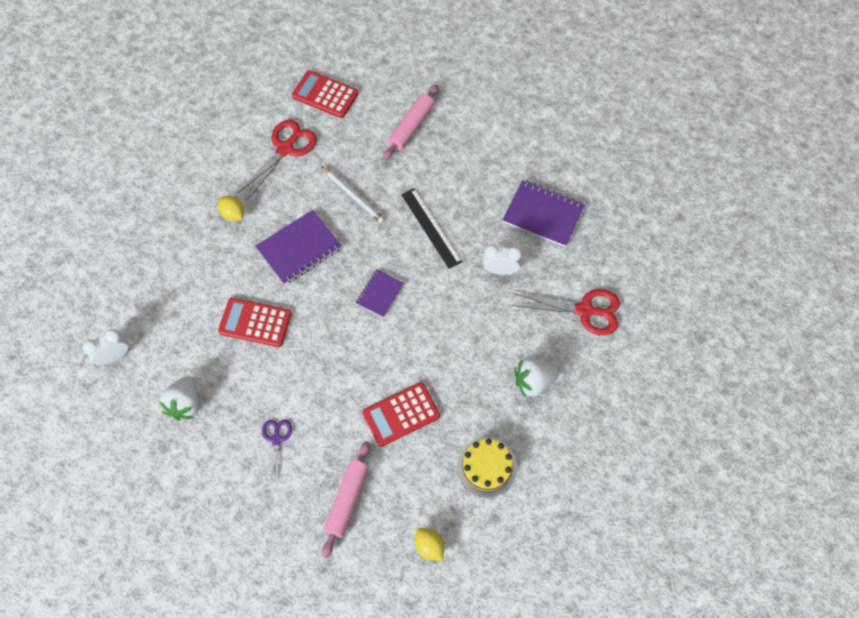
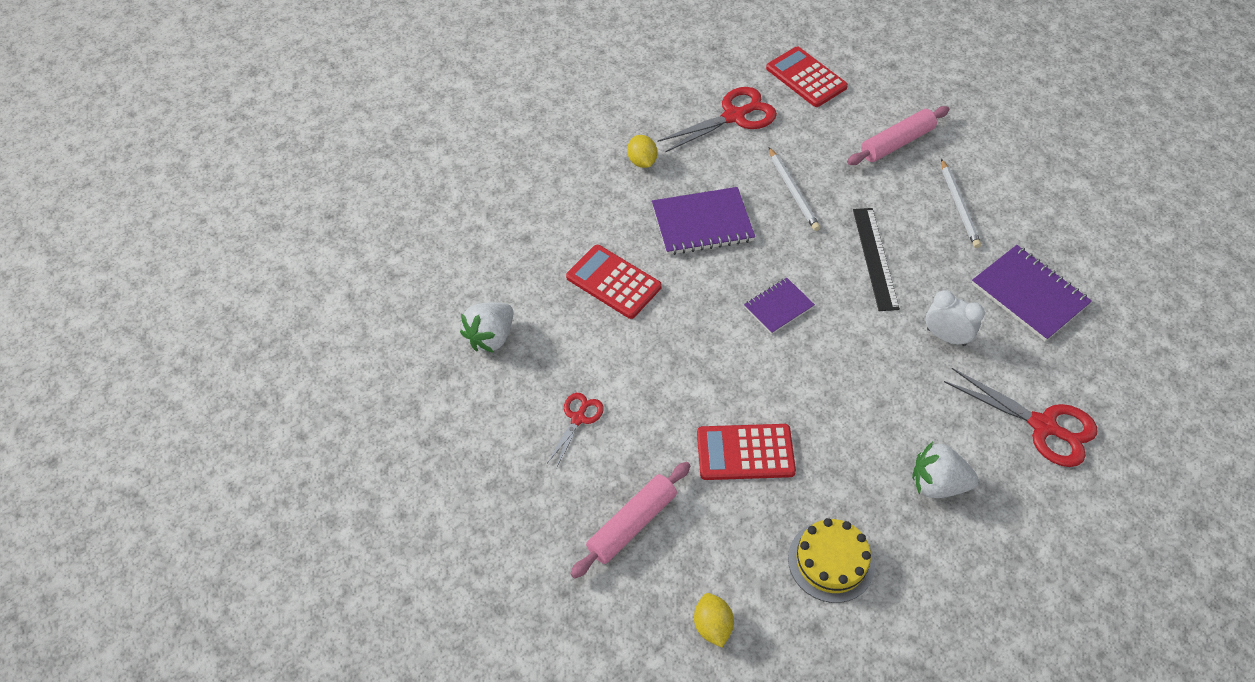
camera: 25 degrees right, 10 degrees down
white clock [83,329,129,365] -> none
purple scissors [262,420,292,482] -> red scissors [547,393,604,468]
none -> white pencil [941,158,981,248]

